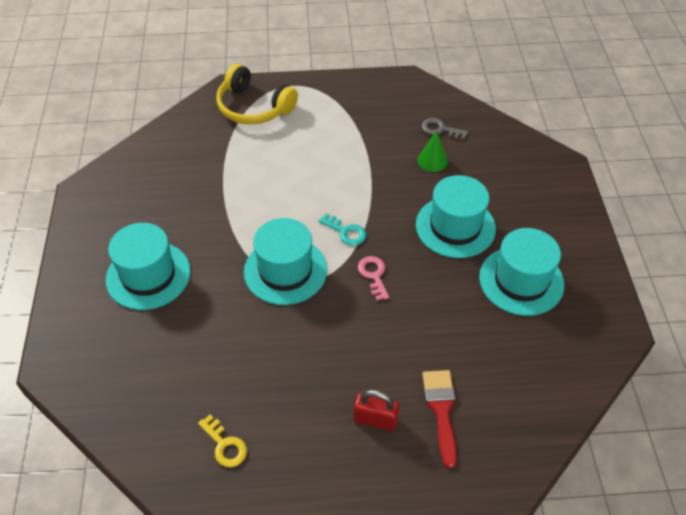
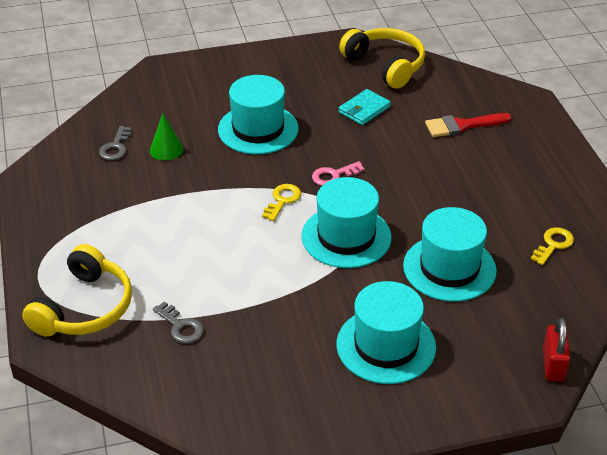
camera: 100 degrees left, 10 degrees down
turquoise key [319,213,366,246] -> yellow key [262,184,301,221]
red padlock [354,390,400,431] -> red padlock moved to [543,318,570,382]
turquoise hat [479,228,564,316] -> turquoise hat moved to [403,207,497,302]
none -> grey key [153,301,204,343]
none -> yellow headphones [339,28,425,89]
none -> turquoise wallet [339,89,391,125]

